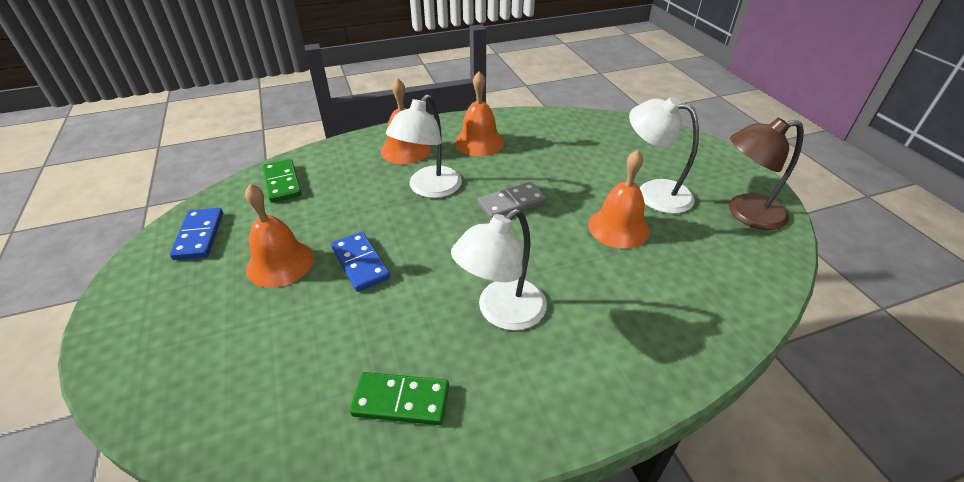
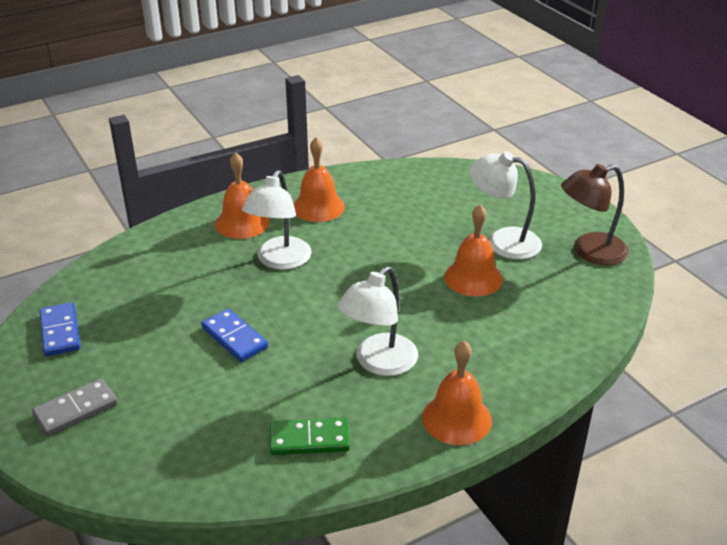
camera: 10 degrees left, 5 degrees down
orange bell [245,184,314,288] -> orange bell moved to [422,341,492,445]
green domino [262,159,302,203] -> none
grey domino [478,182,547,220] -> grey domino moved to [32,378,118,436]

